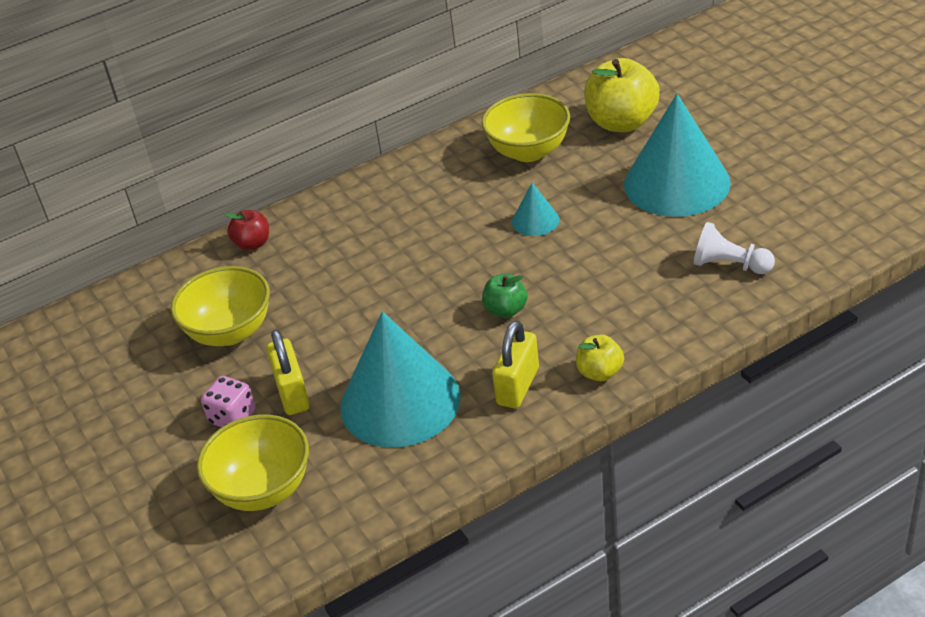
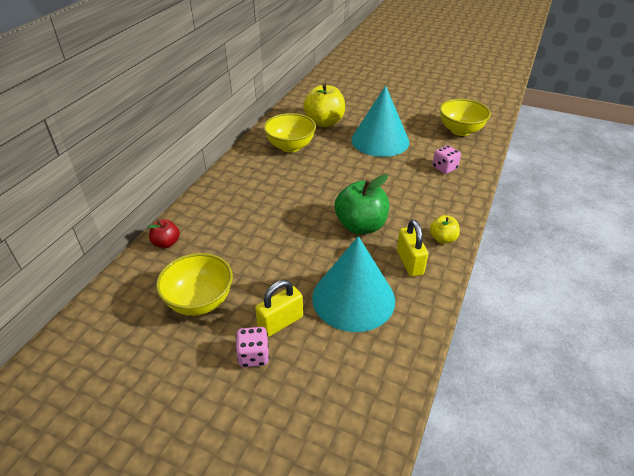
camera: 40 degrees left, 0 degrees up
yellow bowl [197,415,309,511] -> yellow bowl moved to [440,99,491,136]
yellow padlock [266,330,310,415] -> yellow padlock turned 75 degrees counterclockwise [255,280,303,337]
green apple [482,274,527,318] -> green apple [335,175,389,234], size x1.90
turquoise cone [512,183,559,236] -> none
white pawn [694,222,775,274] -> pink dice [432,145,461,174]

